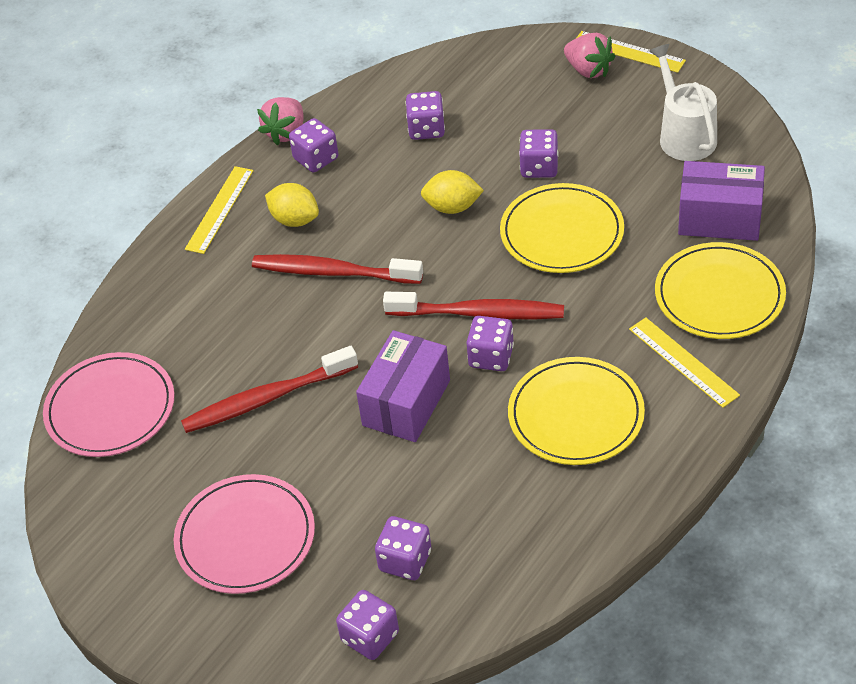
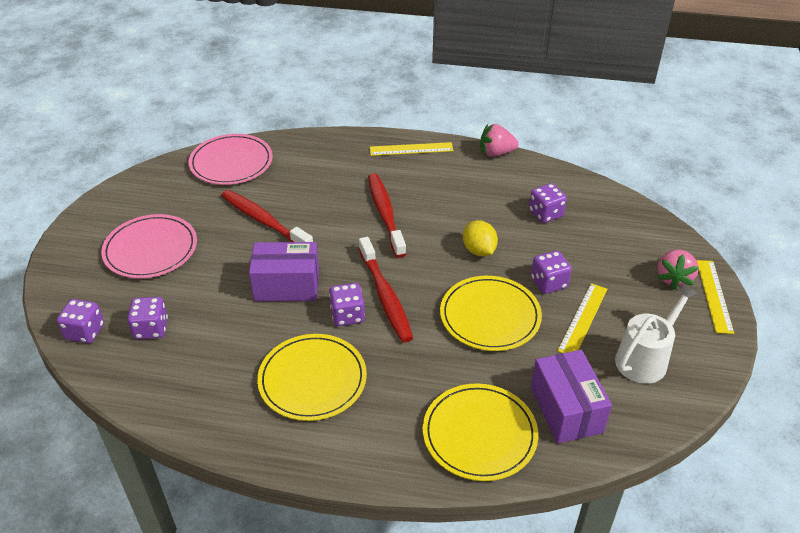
camera: 60 degrees right, 5 degrees down
yellow lemon [265,183,319,227] -> none
purple dice [289,118,338,173] -> none
yellow ruler [629,317,740,408] -> yellow ruler moved to [557,283,607,353]

